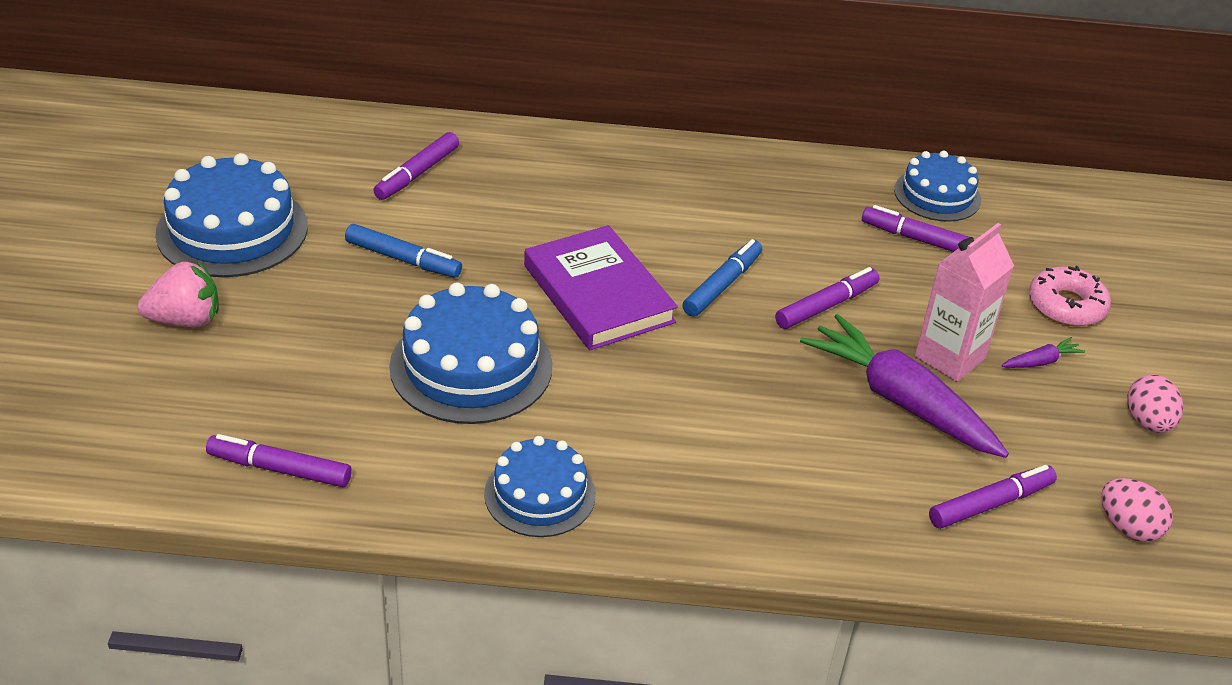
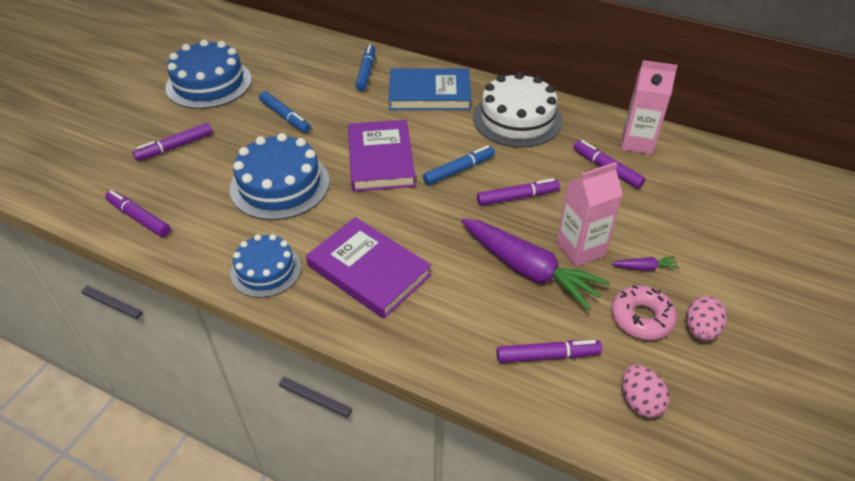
camera: 25 degrees right, 5 degrees up
pink strawberry [137,260,219,328] -> none
purple marker [373,132,459,200] -> purple marker moved to [132,123,212,161]
purple carrot [800,314,1009,458] -> purple carrot turned 150 degrees clockwise [461,218,610,311]
blue cake [894,151,981,222] -> pink carton [621,60,678,155]
pink donut [1029,266,1111,326] -> pink donut moved to [611,285,677,340]
none -> purple book [306,217,431,319]
none -> blue marker [355,44,375,91]
none -> blue book [388,69,471,110]
none -> white cake [473,72,563,148]

